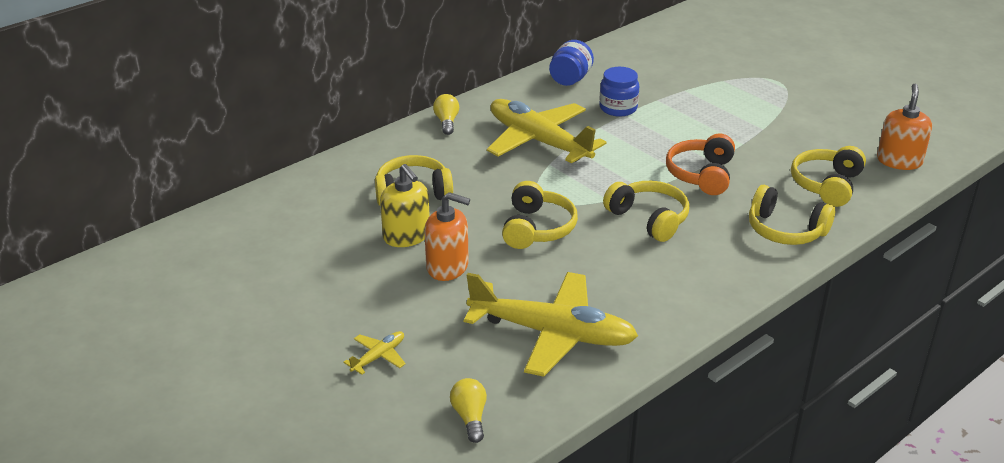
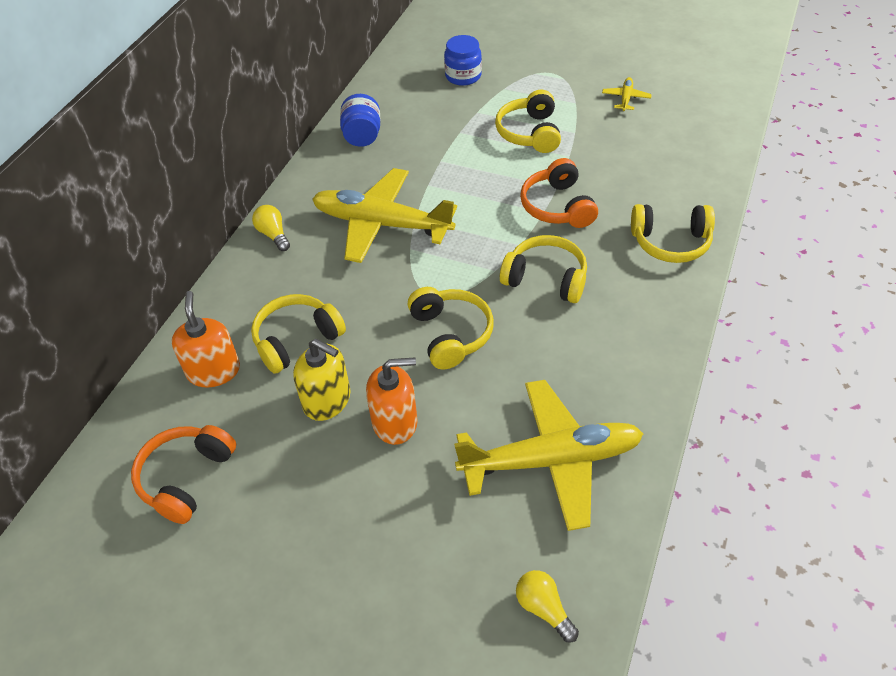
camera: 25 degrees left, 15 degrees up
yellow plane [343,331,406,375] -> yellow plane moved to [602,77,652,111]
blue jar [600,67,639,117] -> blue jar moved to [444,35,482,86]
yellow headphones [791,146,866,207] -> yellow headphones moved to [495,89,561,153]
orange soap dispenser [877,84,932,170] -> orange soap dispenser moved to [172,291,240,387]
none -> orange headphones [131,425,236,524]

